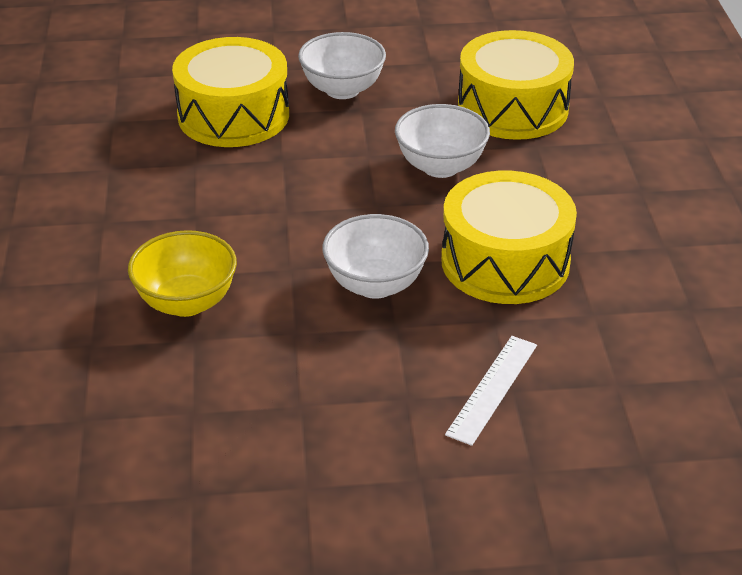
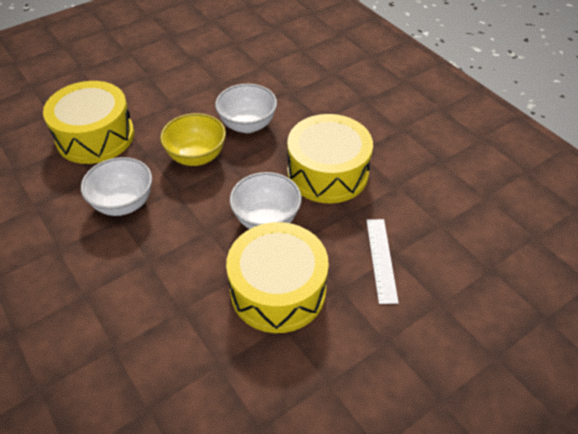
camera: 30 degrees left, 10 degrees up
yellow bowl [128,230,237,317] -> yellow bowl moved to [160,113,226,166]
white bowl [298,32,386,99] -> white bowl moved to [81,157,152,216]
yellow drum [458,30,574,140] -> yellow drum moved to [226,222,329,333]

